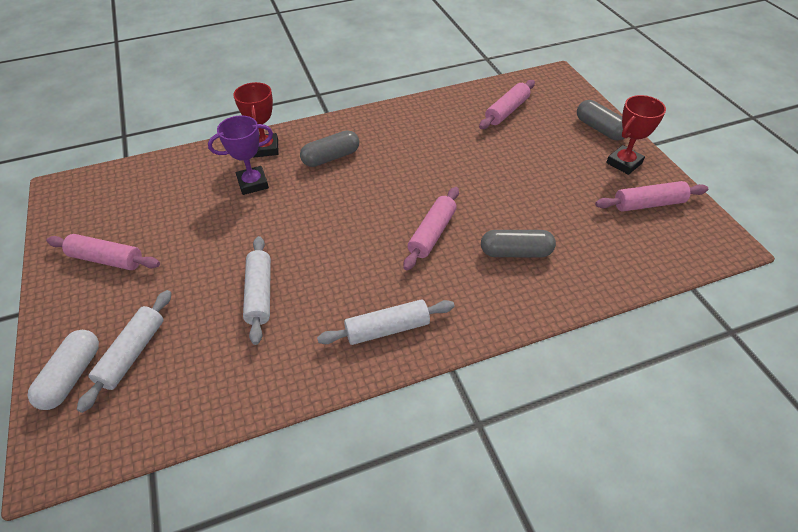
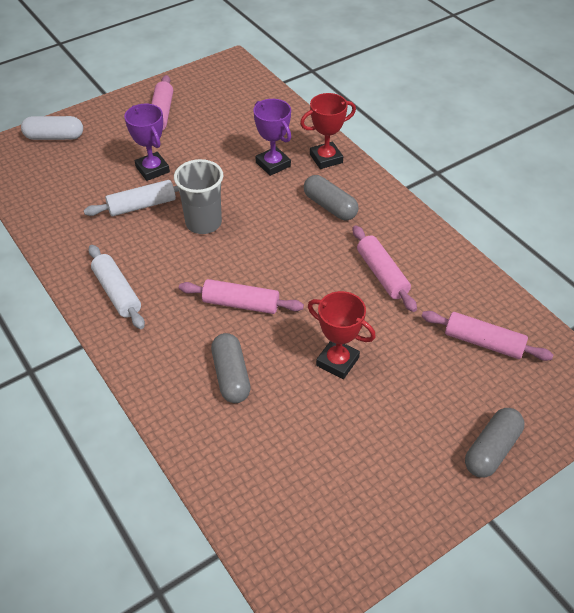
camera: 75 degrees right, 0 degrees up
white rolling pin [77,290,171,413] -> none
pink rolling pin [595,181,708,212] -> pink rolling pin moved to [353,226,417,312]
red trophy [606,95,666,175] -> red trophy moved to [308,291,376,379]
none -> purple trophy [124,104,170,181]
none -> grey cup [174,159,223,234]

